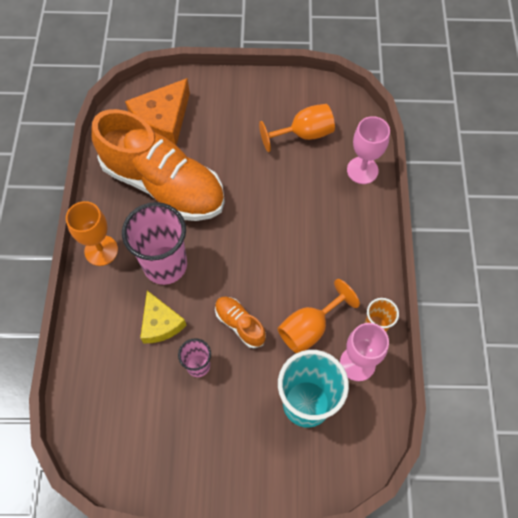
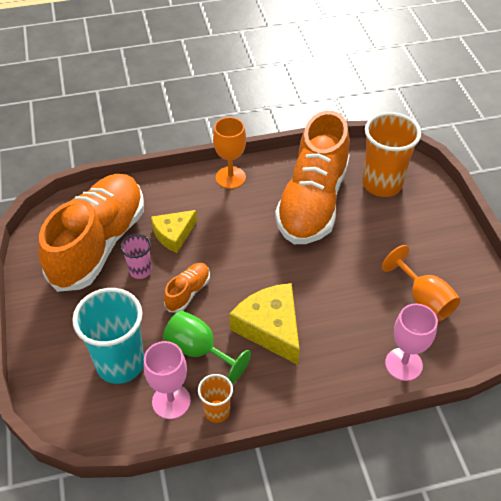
camera: 75 degrees right, 15 degrees down
pink cup [122,202,187,285] -> none
orange cheese [125,78,190,145] -> orange cup [362,112,421,197]
orange goblet [277,279,360,353] -> green goblet [163,311,251,384]
none -> orange shoe [38,174,144,292]
none -> yellow cheese [229,283,300,365]

